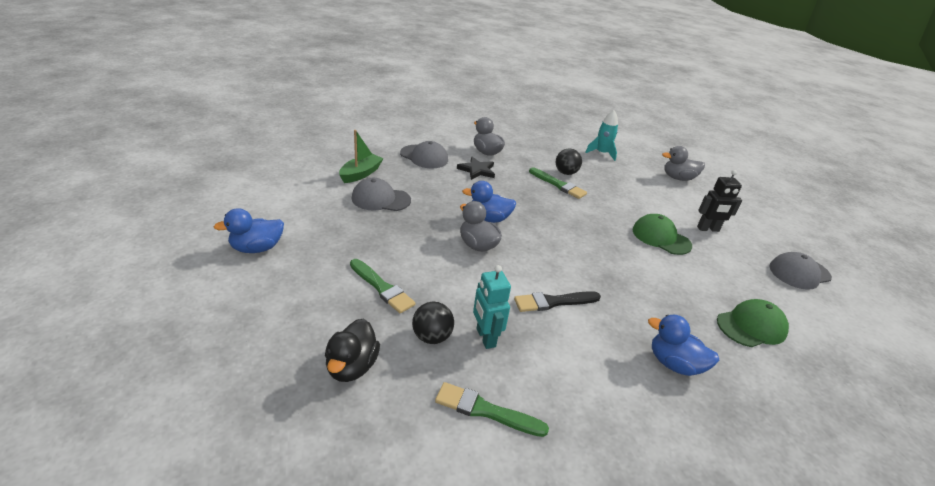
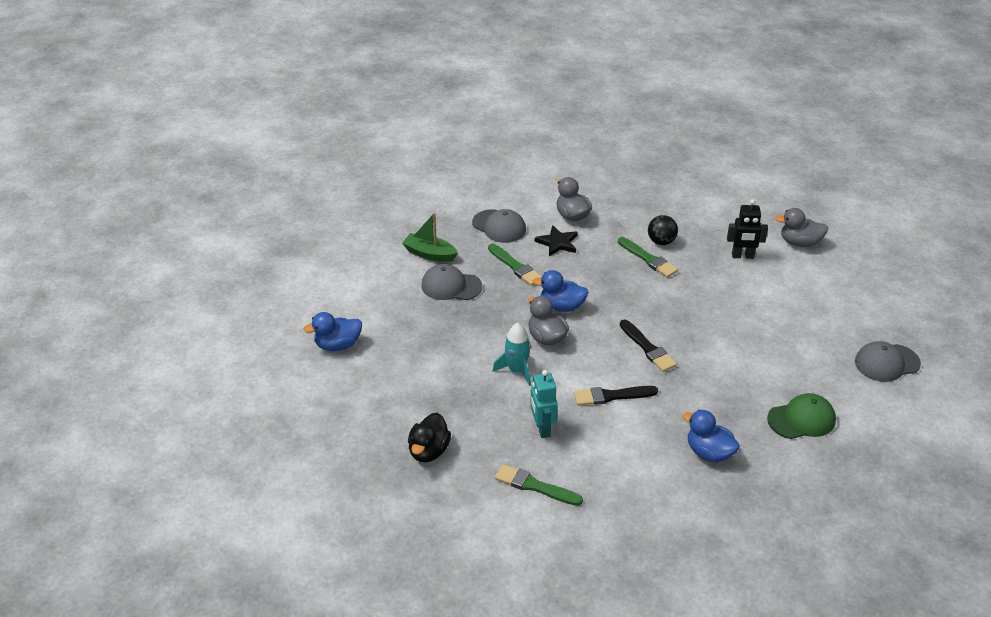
camera: 10 degrees right, 5 degrees up
green boat [339,130,384,183] -> green boat turned 105 degrees counterclockwise [402,213,458,262]
green brush [350,259,415,313] -> green brush moved to [488,244,542,286]
black ball [412,302,454,344] -> none
turquoise rocket [585,110,618,161] -> turquoise rocket moved to [493,323,531,386]
green cap [633,214,692,255] -> none
black robot [697,170,742,232] -> black robot moved to [727,199,768,259]
none -> black brush [620,320,677,372]

